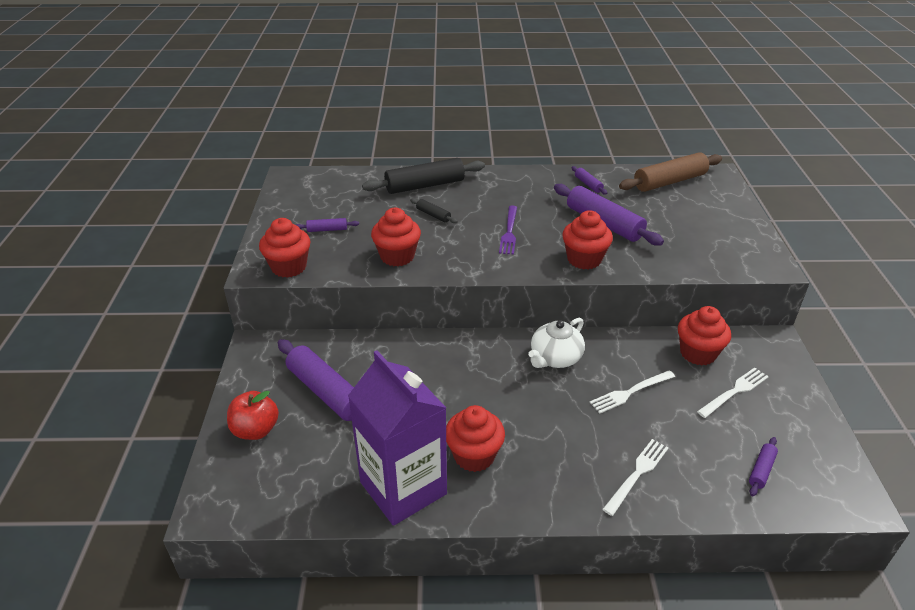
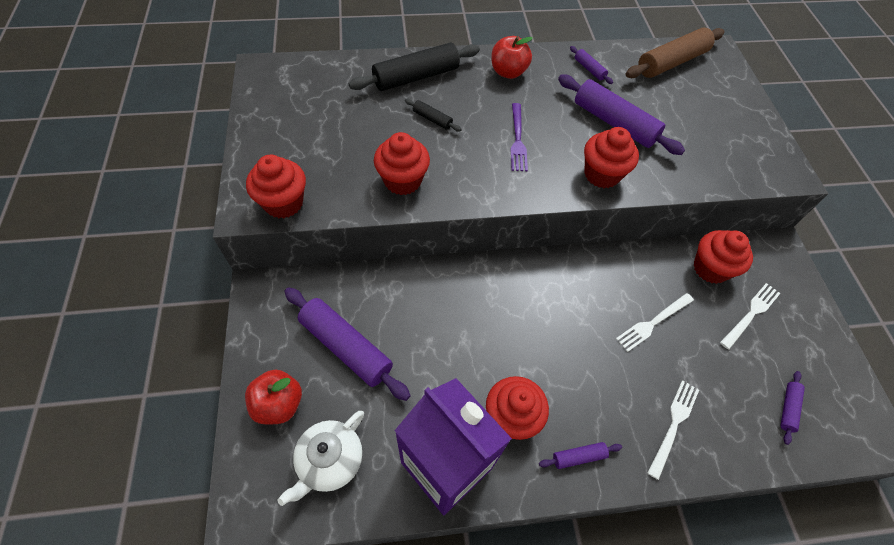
camera: 10 degrees left, 20 degrees up
purple rolling pin [296,218,359,232] -> purple rolling pin moved to [539,442,622,469]
white teapot [528,318,585,368] -> white teapot moved to [277,411,364,506]
none -> red apple [492,36,533,79]

